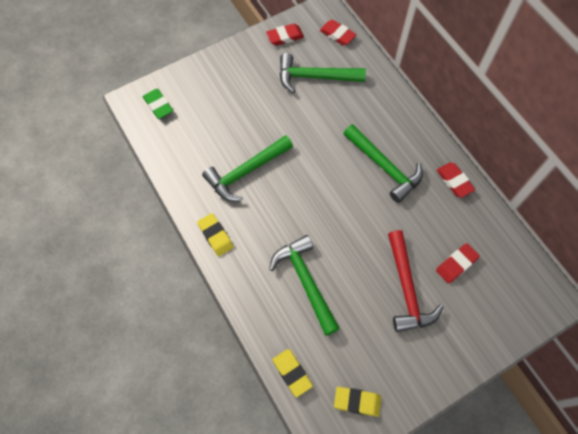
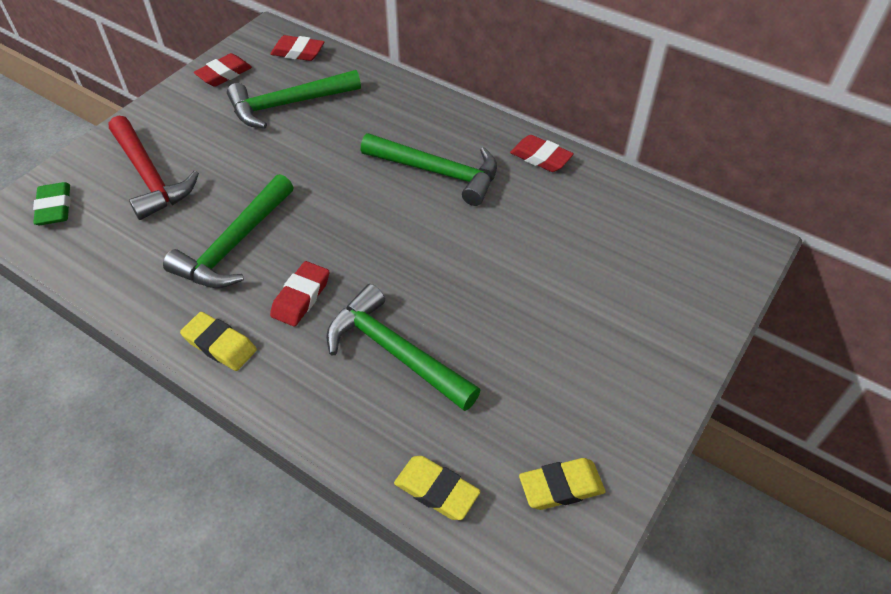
camera: 25 degrees left, 15 degrees down
green eraser [143,89,173,119] -> green eraser turned 45 degrees clockwise [33,182,71,225]
red hammer [388,230,443,332] -> red hammer moved to [109,116,199,220]
red eraser [436,243,480,284] -> red eraser moved to [270,261,329,327]

